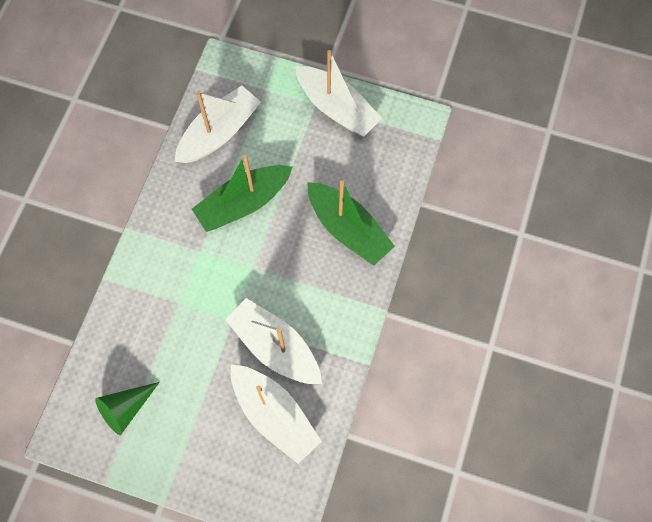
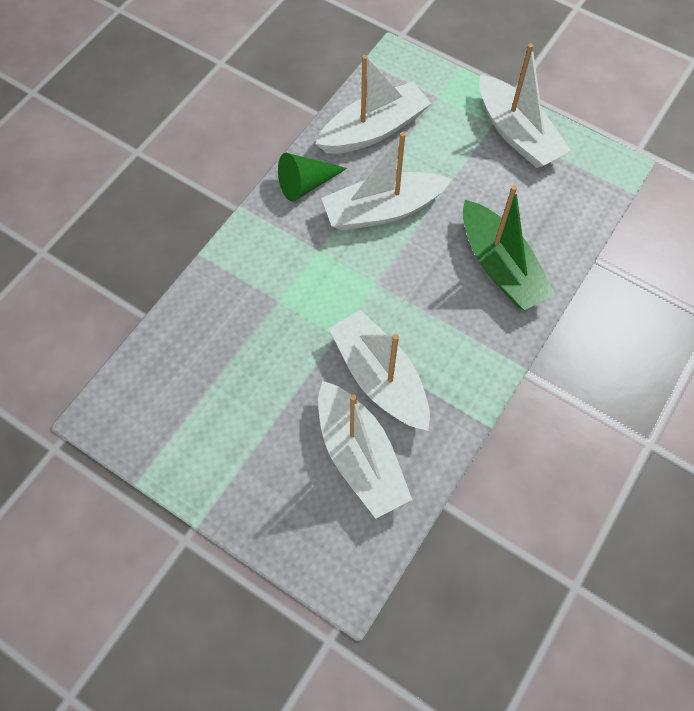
camera: 15 degrees right, 5 degrees down
green cone [95,382,160,435] -> green cone moved to [278,153,347,202]
green boat [192,154,292,232] -> white boat [321,132,451,231]

